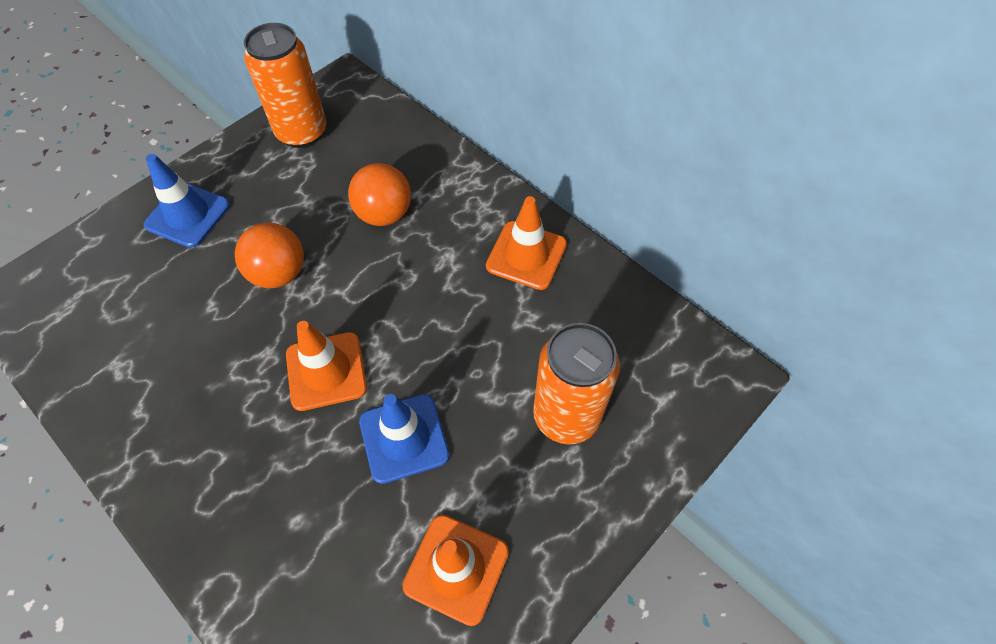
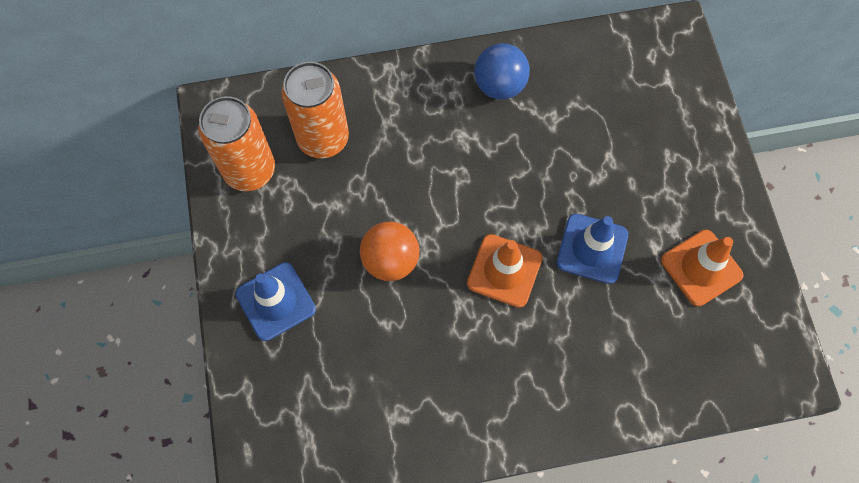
camera: 55 degrees left, 10 degrees up
orange ball [348,163,411,226] -> none
orange traffic cone [486,196,567,290] -> blue ball [474,43,530,100]
orange can [533,323,620,444] -> orange can moved to [281,62,349,159]

